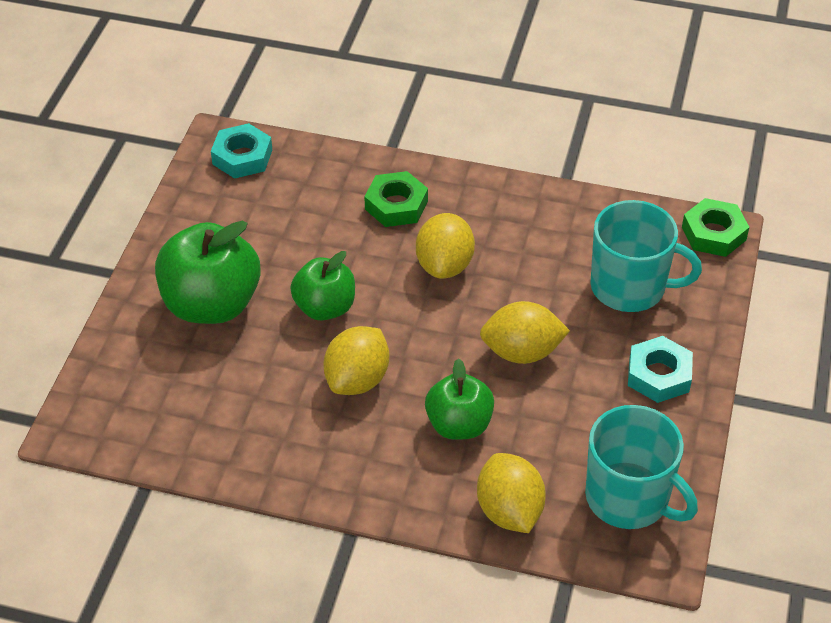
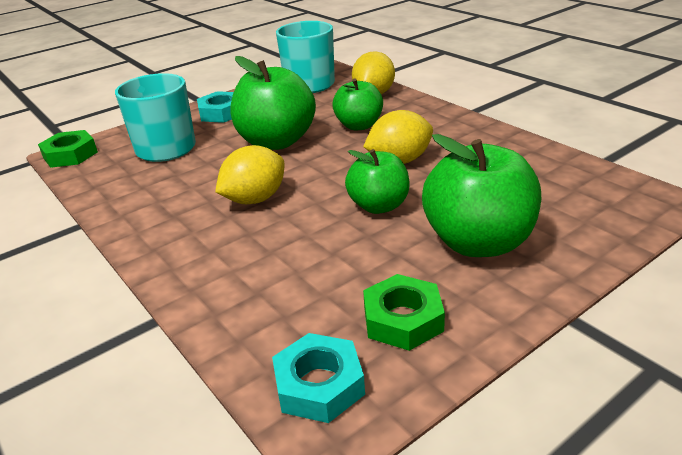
camera: 140 degrees left, 15 degrees down
green nut [364,171,428,227] -> green nut moved to [363,274,445,351]
yellow lemon [480,301,570,364] -> green apple [230,56,316,150]

